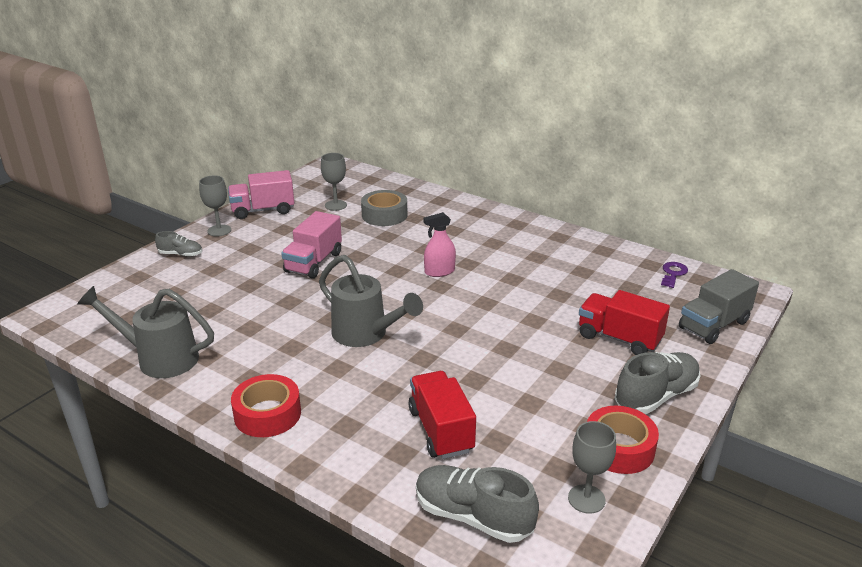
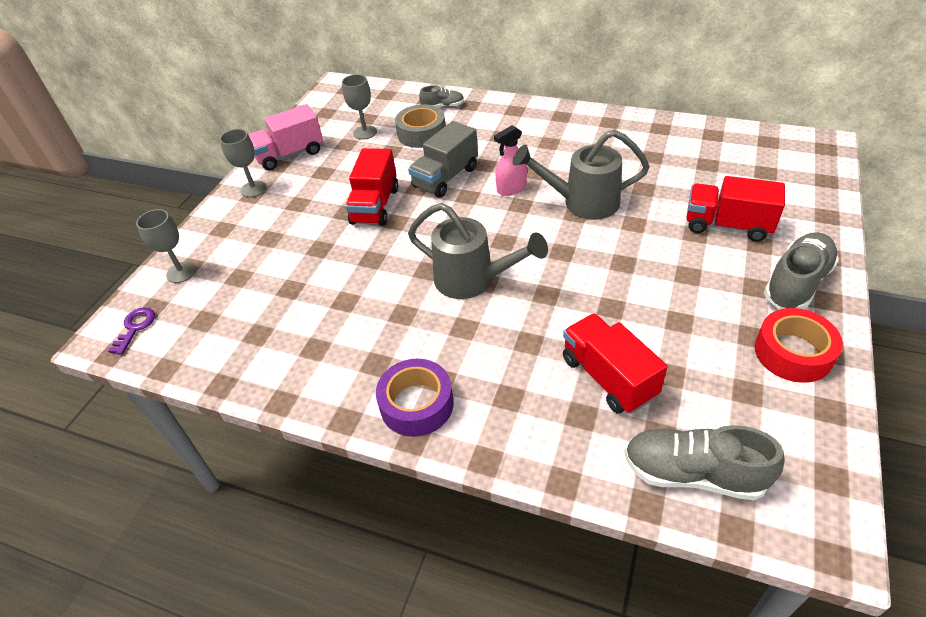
camera: 10 degrees left, 15 degrees up
grey watering can [77,286,214,378] -> grey watering can moved to [513,129,650,220]
grey shoe [155,231,202,257] -> grey shoe moved to [419,85,464,107]
red tape [231,374,301,437] -> purple tape [376,359,454,437]
pink truck [281,211,342,278] -> red truck [345,148,398,226]
grey goblet [568,421,616,514] -> grey goblet moved to [136,209,196,283]
purple key [661,262,688,288] -> purple key moved to [108,307,155,355]
grey truck [679,269,759,344] -> grey truck moved to [408,121,478,198]

